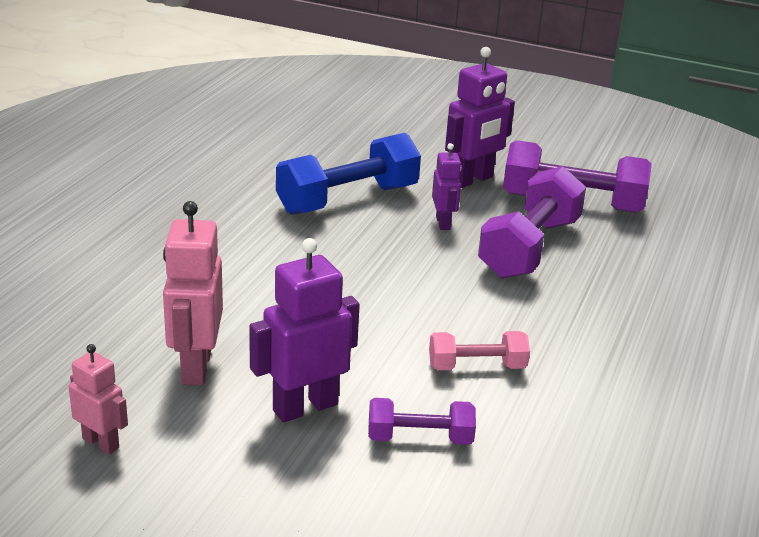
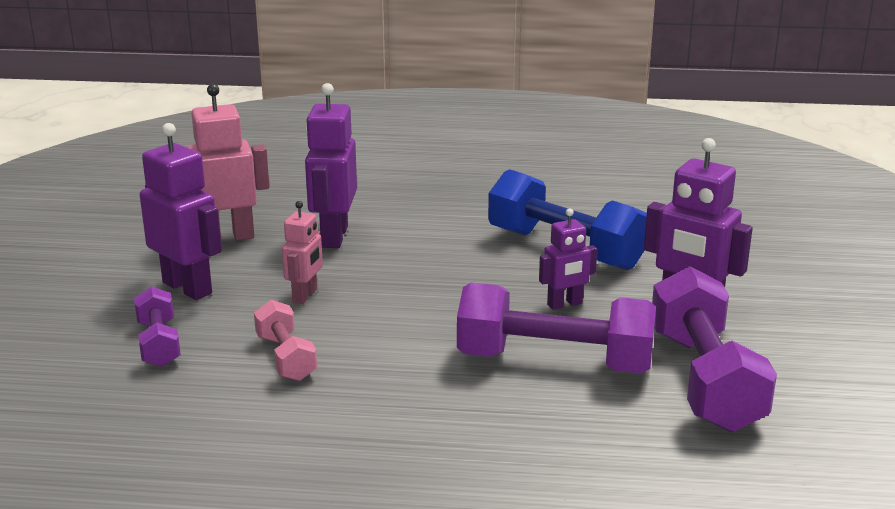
camera: 75 degrees right, 5 degrees down
pink robot [69,344,128,454] -> pink robot moved to [282,201,323,304]
none -> purple robot [305,83,357,248]

